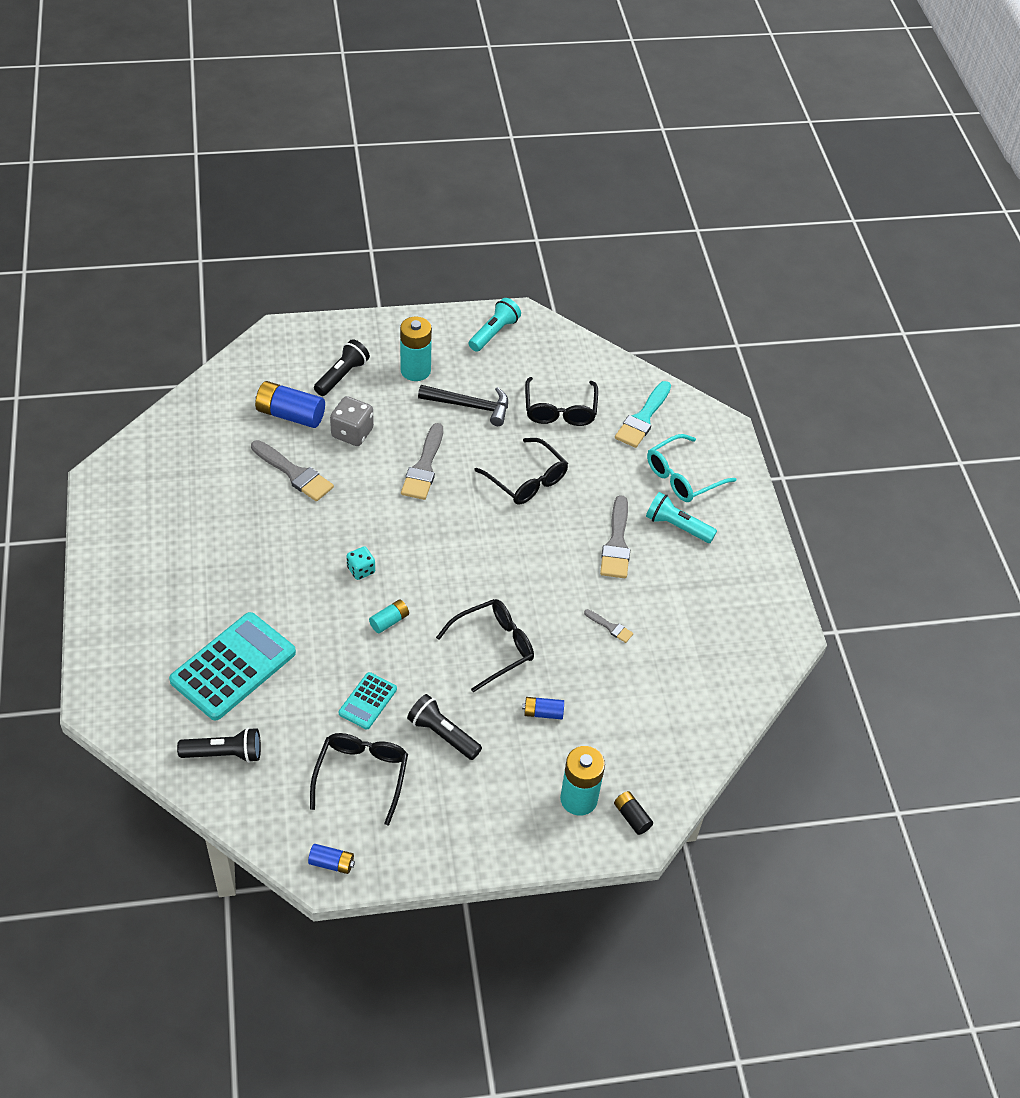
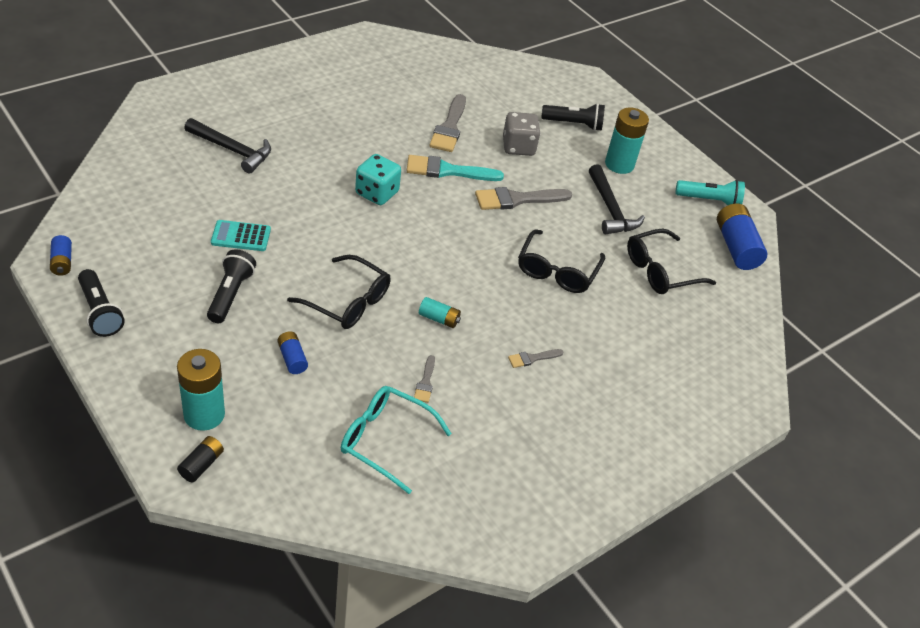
camera: 60 degrees right, 5 degrees down
turquoise calculator [169,612,296,721] -> black hammer [184,118,271,174]
black flashlight [177,728,261,763] -> black flashlight moved to [78,269,125,337]
blue battery [255,381,325,428] -> blue battery moved to [717,203,768,270]
black glasses [310,733,408,826] -> none
turquoise dice [346,546,375,580] -> turquoise dice [355,154,401,205], size x1.60
turquoise battery [369,599,409,633] -> turquoise battery moved to [419,297,461,328]
grey brush [600,495,630,578] -> grey brush [508,349,563,368], size x0.50
turquoise brush [615,381,671,448] -> turquoise brush moved to [407,155,504,181]
turquoise flashlight [646,492,717,543] -> none
turquoise glasses [647,434,736,502] -> turquoise glasses moved to [341,386,452,494]

